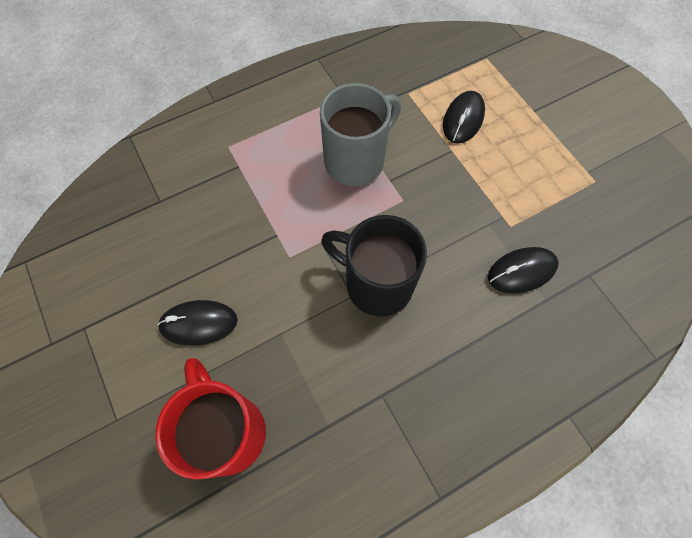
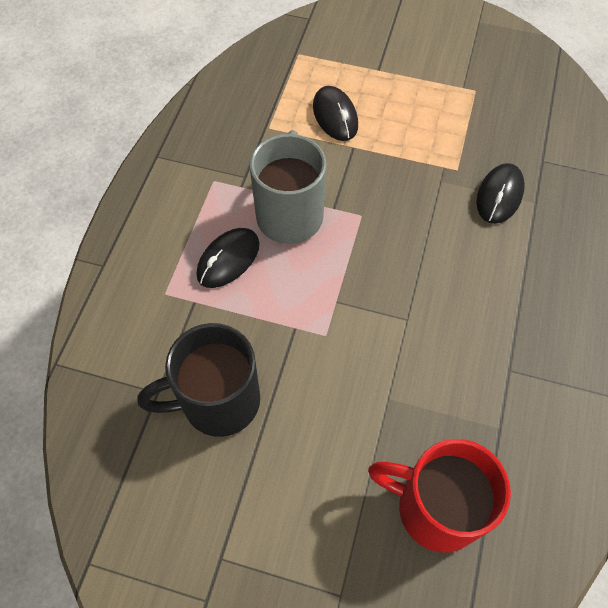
camera: 45 degrees left, 5 degrees down
black mouse [157,300,238,346] -> black mouse moved to [197,228,259,288]
black mug [321,215,427,317] -> black mug moved to [137,323,260,437]

